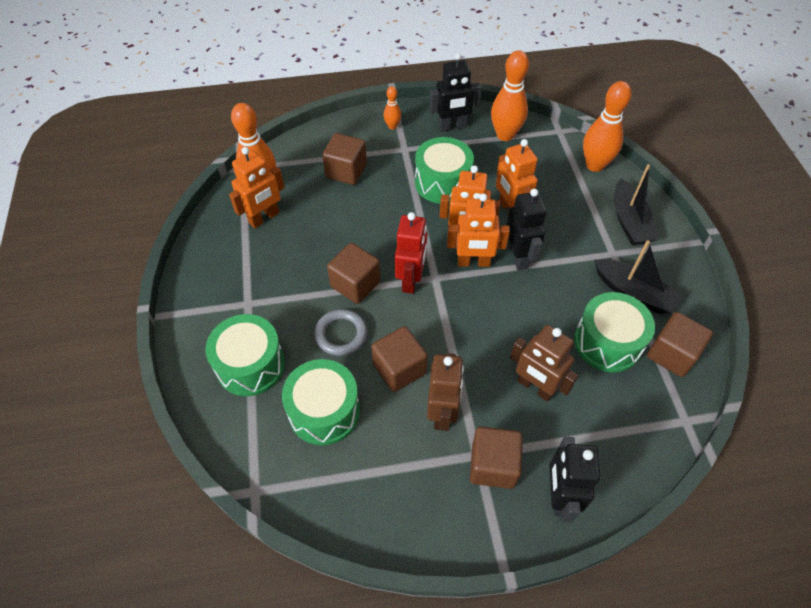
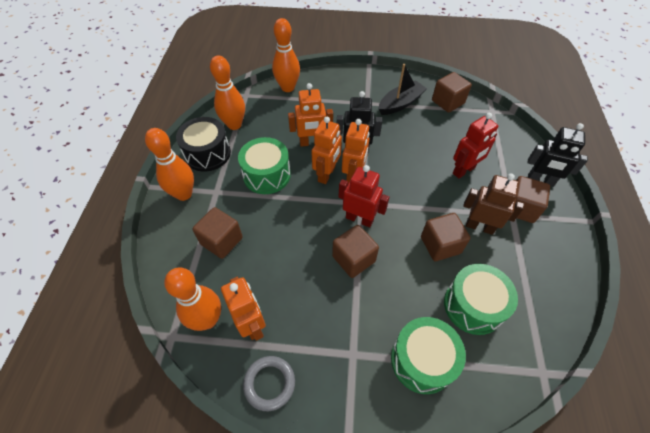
camera: 75 degrees left, 0 degrees up
grey ring [314,309,367,356] -> grey ring moved to [243,356,295,411]
orange bowling pin [384,86,401,130] -> orange bowling pin [145,128,194,201], size x1.98
black robot [430,53,482,132] -> black drum [176,117,231,172]
brown robot [510,325,578,401] -> red robot [453,113,498,178]
green drum [574,292,655,372] -> none
black boat [614,164,658,245] -> none

